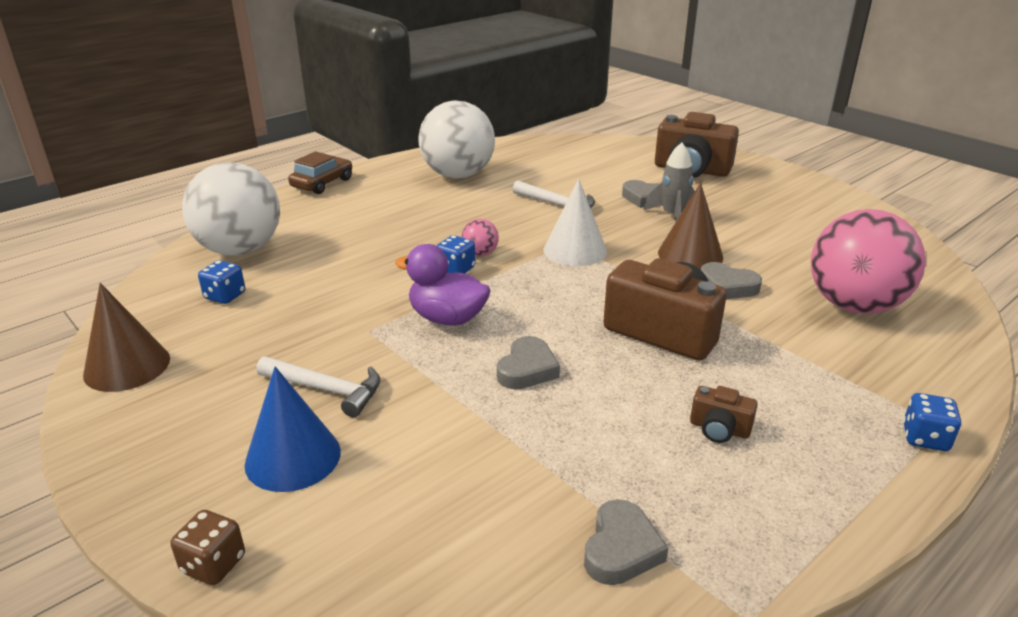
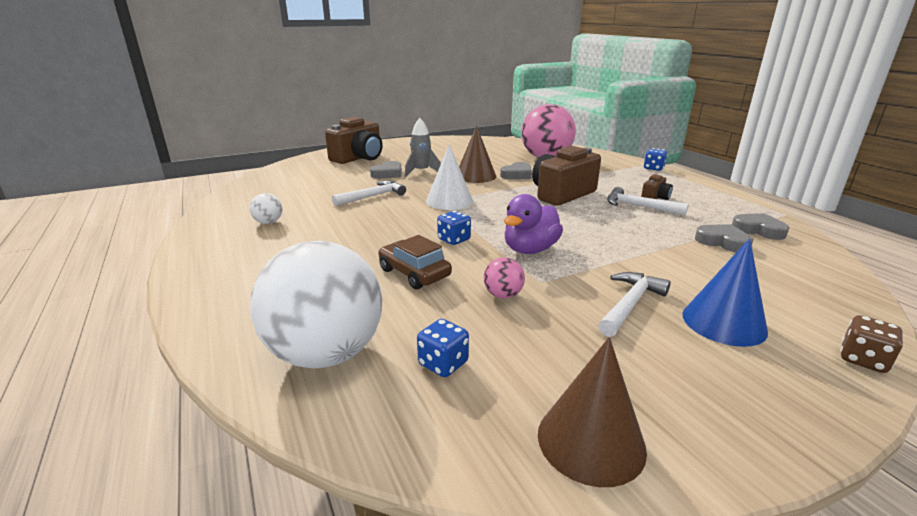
camera: 75 degrees left, 5 degrees down
brown car [288,151,352,194] -> brown car moved to [378,235,452,289]
white ball [418,100,495,179] -> white ball [250,193,282,224], size x0.41
pink ball [461,219,499,256] -> pink ball moved to [484,257,525,299]
grey heart [497,336,560,389] -> grey heart moved to [695,224,753,252]
none -> white hammer [607,187,689,216]

